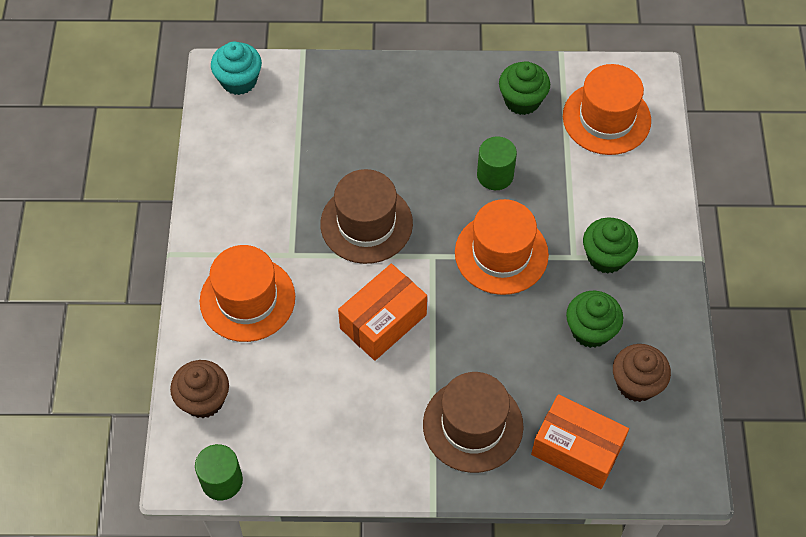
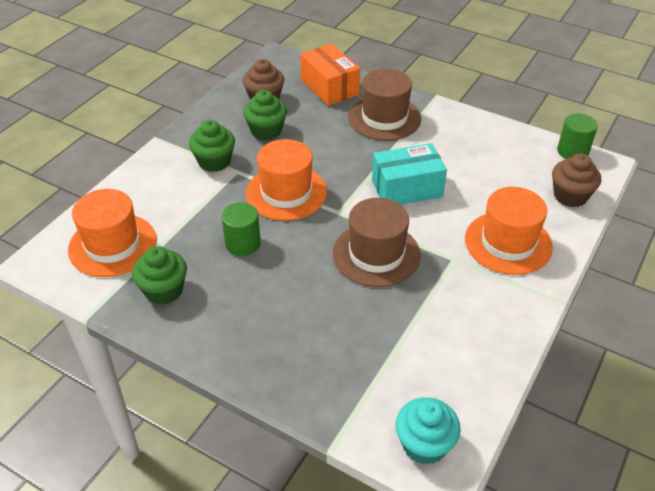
camera: 150 degrees left, 15 degrees down
orange box [338,264,427,361] -> turquoise box [372,143,447,205]

